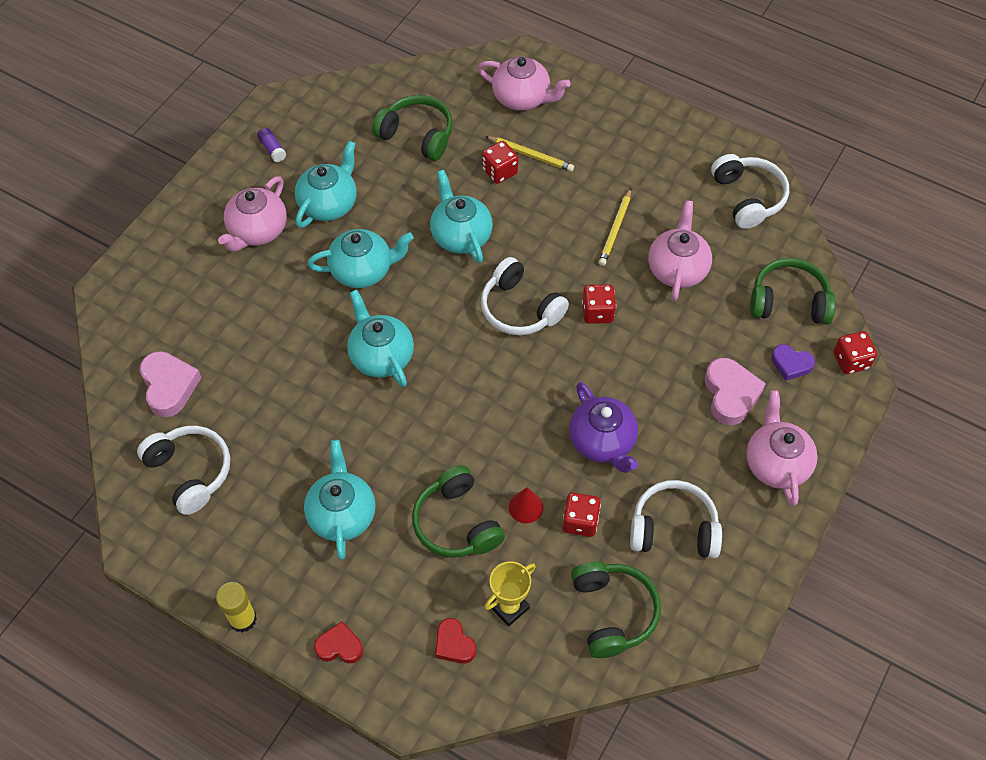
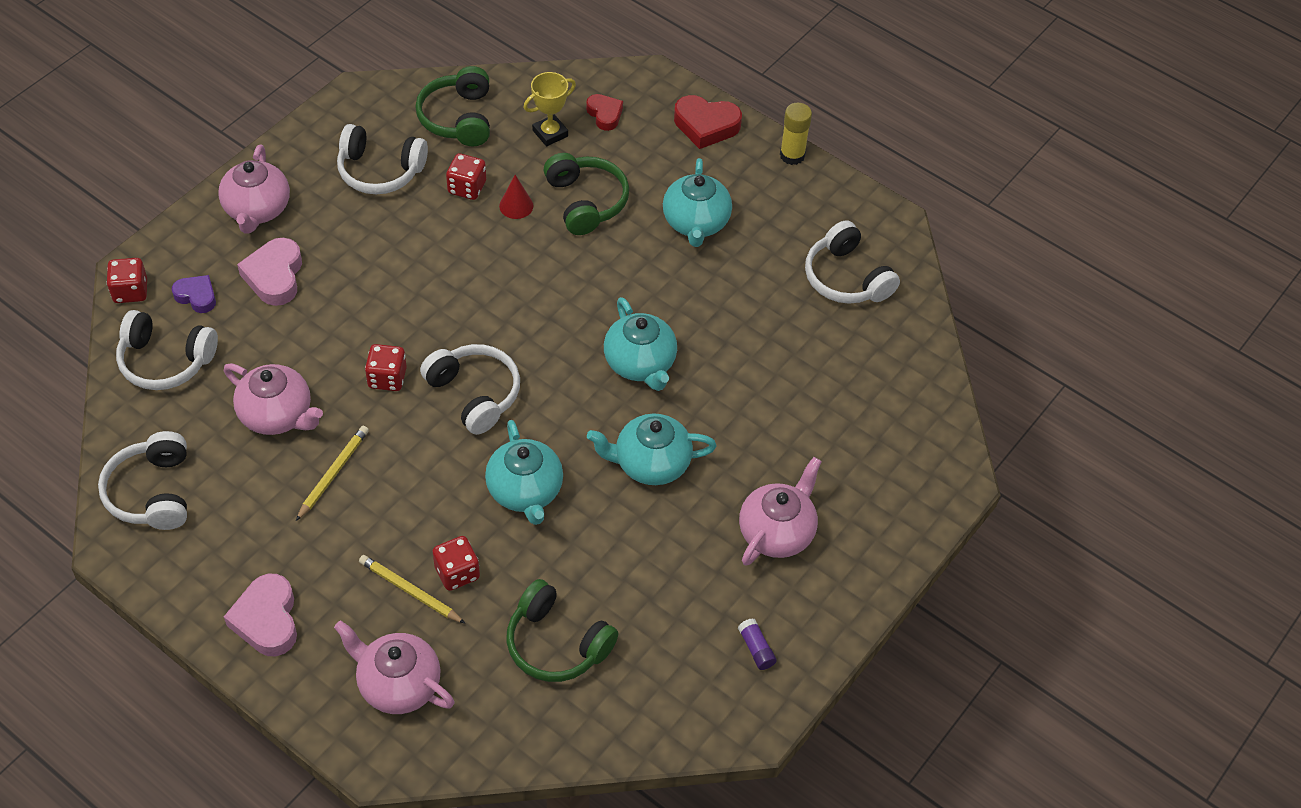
camera: 175 degrees left, 5 degrees down
pink heart [140,351,202,417] -> pink heart moved to [224,574,297,656]
turquoise teapot [295,141,357,228] -> none
red heart [314,621,363,664] -> red heart [674,95,742,149], size x1.59
purple teapot [569,382,638,473] -> none
pink teapot [648,200,712,301] -> pink teapot turned 75 degrees counterclockwise [224,363,323,435]
green headphones [750,258,836,325] -> white headphones [116,310,218,390]

